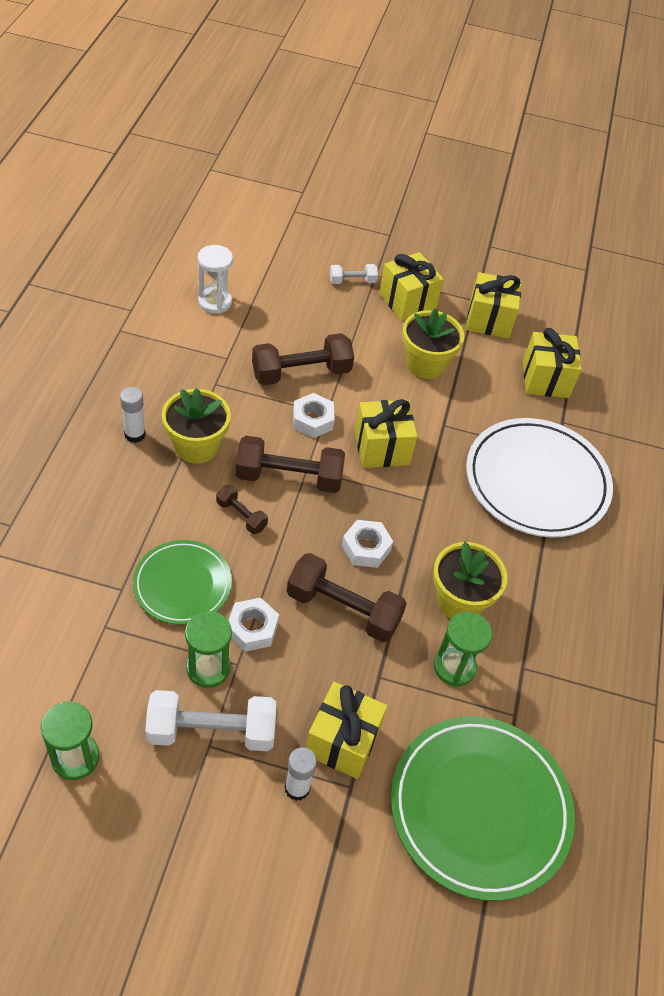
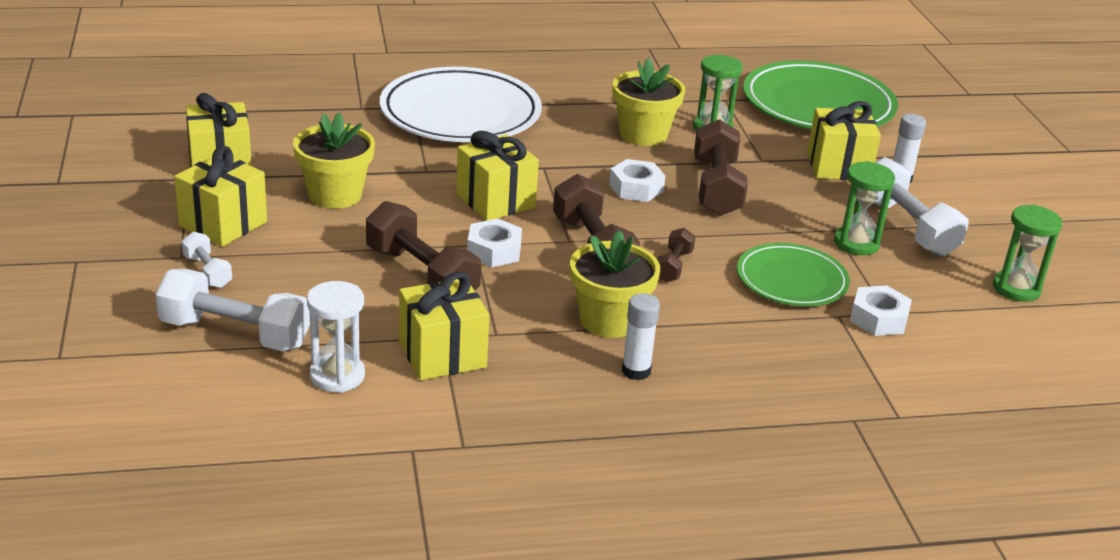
camera: 110 degrees left, 20 degrees down
white nut [228,598,279,652] -> white nut moved to [850,286,912,336]
yellow gift [523,328,582,398] -> yellow gift moved to [399,272,490,380]
none -> white dumbbell [155,269,310,351]

